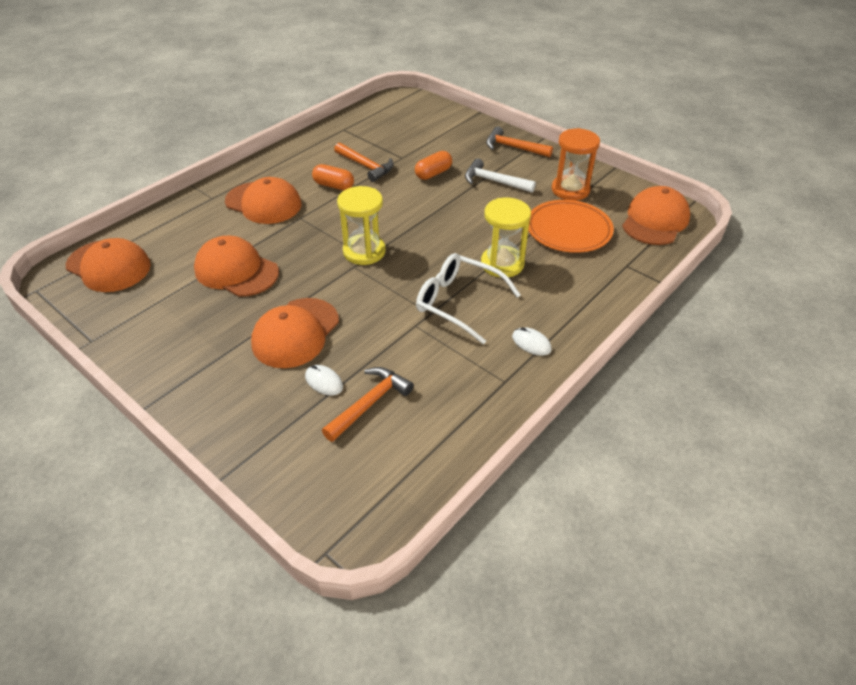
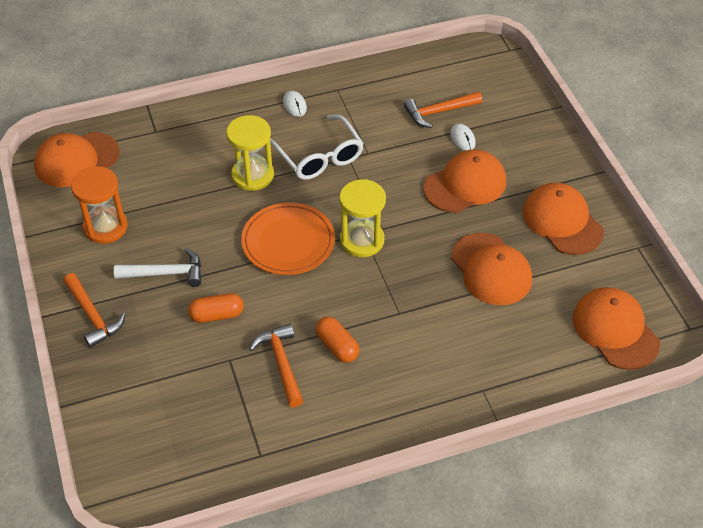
camera: 150 degrees left, 5 degrees up
orange cap [225,177,302,224] -> orange cap moved to [523,183,604,255]
white hammer [465,158,536,193] -> white hammer turned 60 degrees counterclockwise [114,248,201,287]
orange plate [528,200,614,253] -> orange plate moved to [241,202,335,275]

